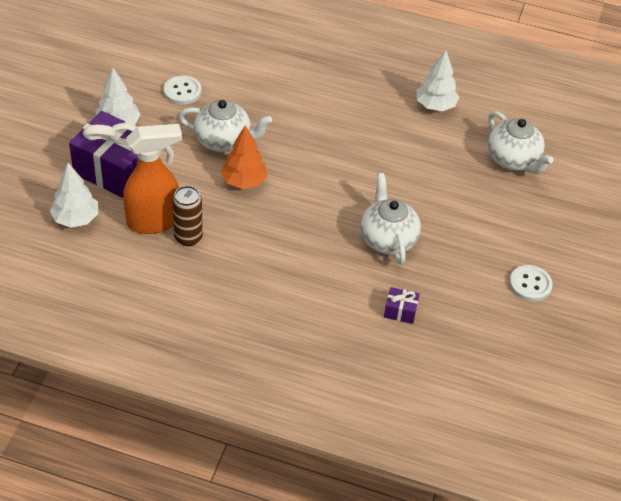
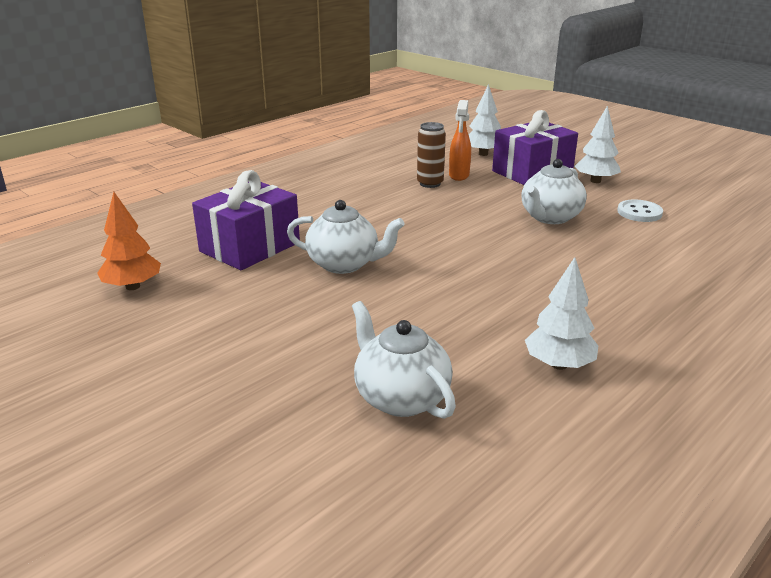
camera: 120 degrees right, 20 degrees down
orange spray bottle [123,124,182,234] -> orange spray bottle [449,100,471,181], size x0.64
orange tree [221,125,267,189] -> orange tree moved to [97,192,161,290]
purple gift [384,287,420,324] -> purple gift [192,170,300,270], size x2.41
white teapot [488,111,554,174] -> white teapot turned 60 degrees clockwise [352,301,456,419]
white button [509,265,553,302] -> none

